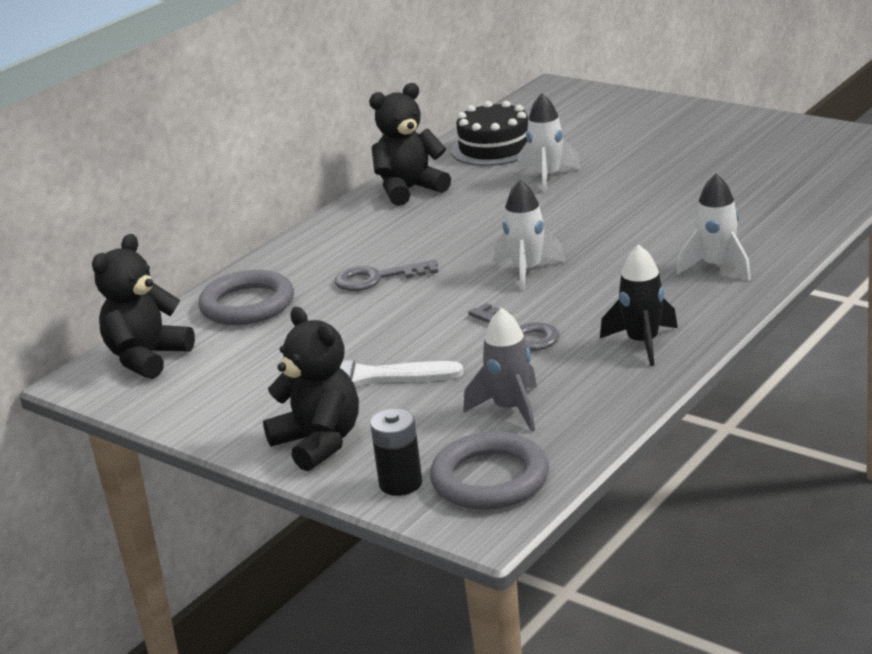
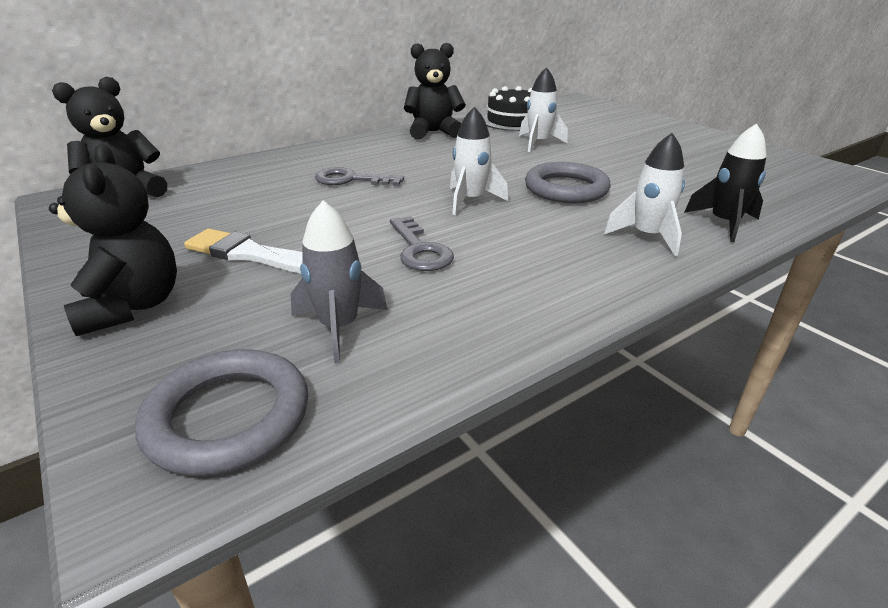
camera: 15 degrees right, 5 degrees up
grey ring [198,270,294,325] -> grey ring moved to [525,162,610,203]
black battery [370,408,422,496] -> none
black rocket [600,245,678,366] -> black rocket moved to [684,123,767,242]

